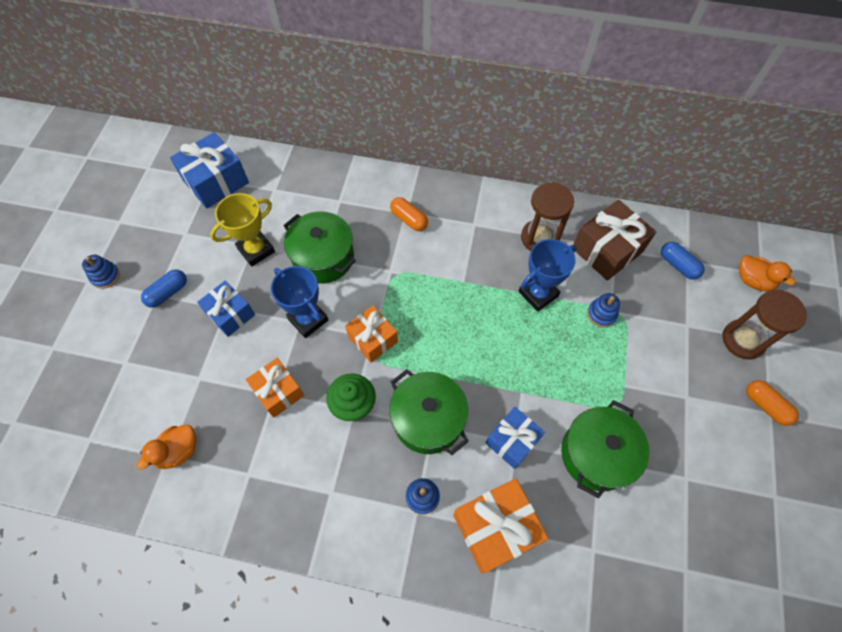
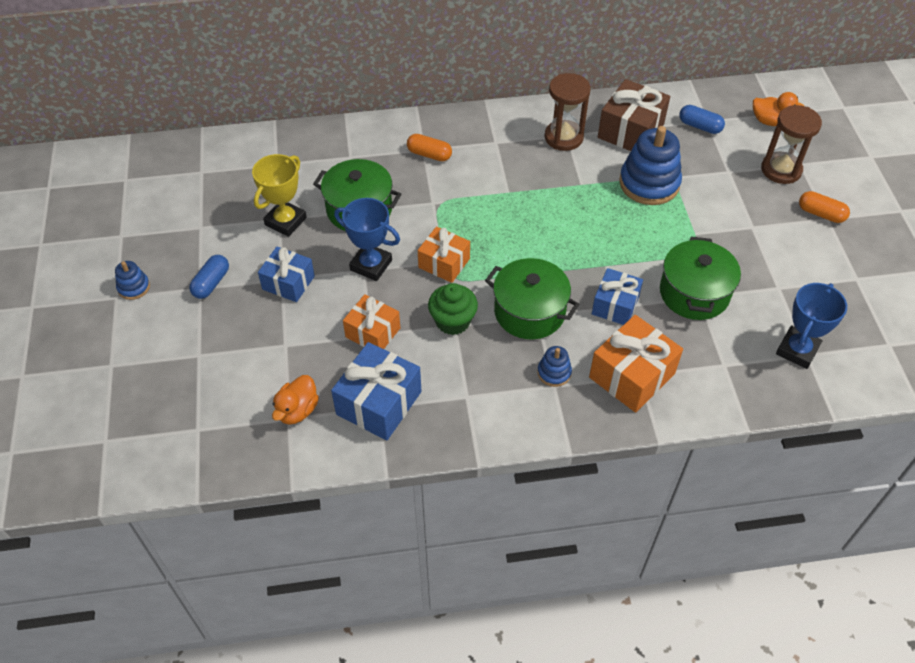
camera: 20 degrees left, 10 degrees down
blue gift [170,132,249,209] -> blue gift moved to [331,342,421,440]
blue trophy [518,239,577,312] -> blue trophy moved to [776,283,847,369]
blue stacking toy [587,293,620,327] -> blue stacking toy [619,126,682,205], size x2.06

